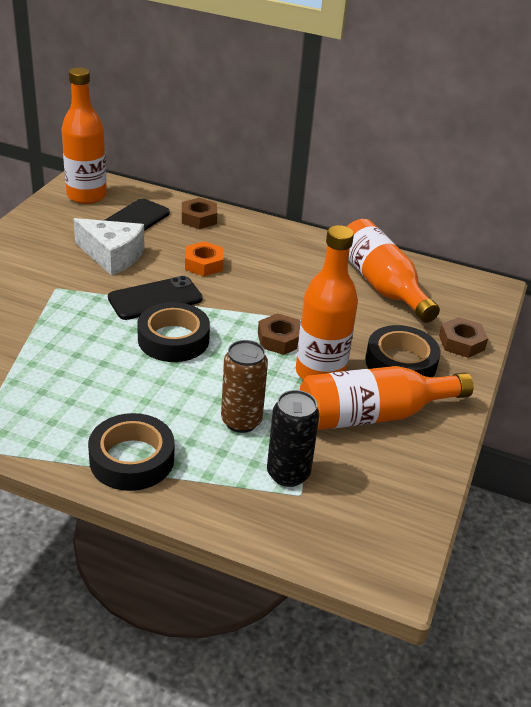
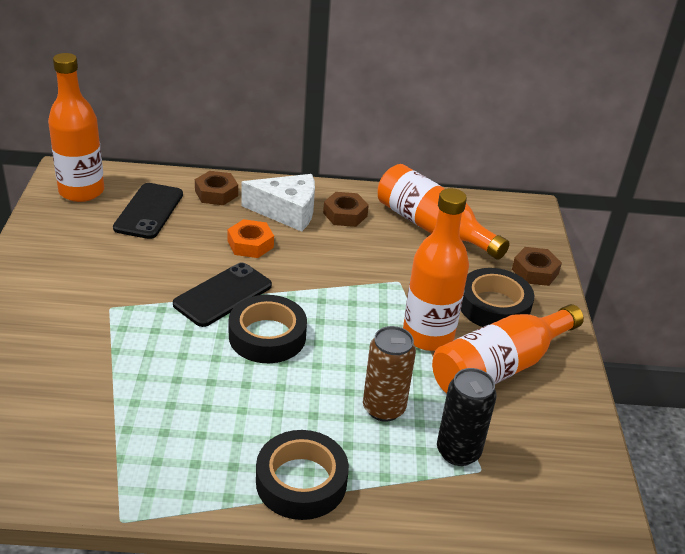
camera: 20 degrees left, 0 degrees up
white cheese [73,218,144,275] -> white cheese moved to [241,174,315,232]
brown nut [258,313,301,355] -> brown nut moved to [323,192,369,227]

